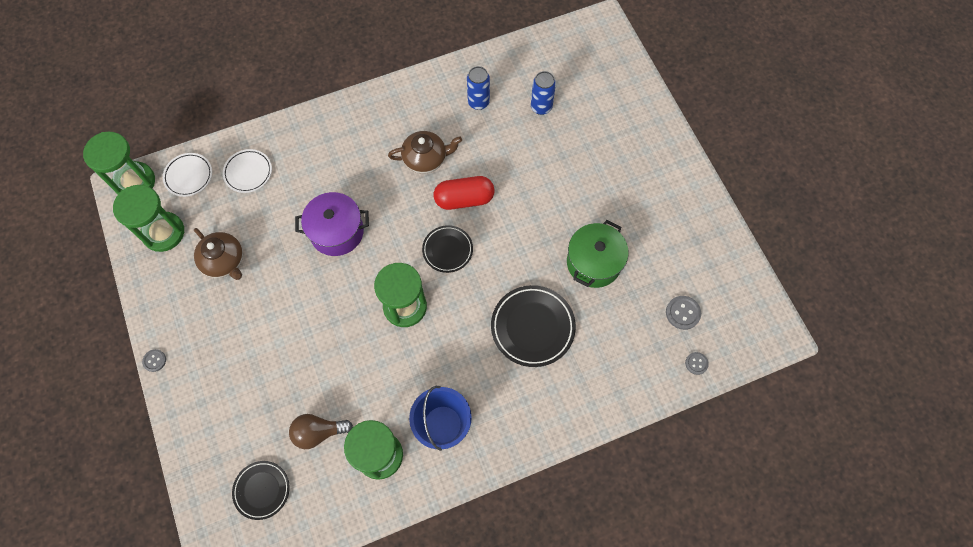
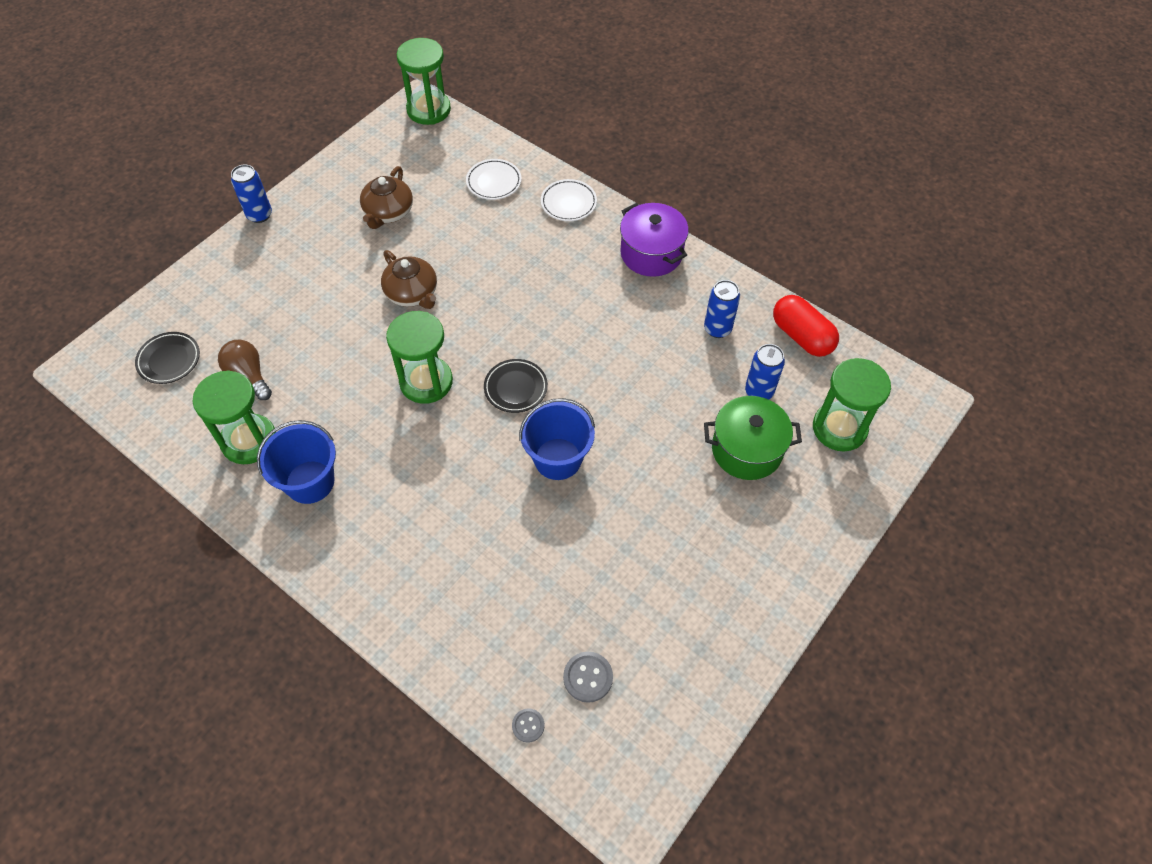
camera: 60 degrees right, 10 degrees down
green hourglass [113,185,184,252] -> green hourglass moved to [813,358,891,451]
grey button [142,349,166,372] -> blue can [231,164,272,223]
white plate [163,153,212,197] -> white plate moved to [541,179,597,221]
purple pot [295,192,369,256] -> purple pot moved to [620,203,689,277]
brown teapot [388,131,462,174] -> brown teapot moved to [381,250,437,309]
red capsule [434,176,494,210] -> red capsule moved to [773,295,839,357]
black plate [491,285,576,367] -> none
green pot [567,220,629,288] -> green pot moved to [704,396,802,480]
none -> blue bucket [519,398,595,480]

